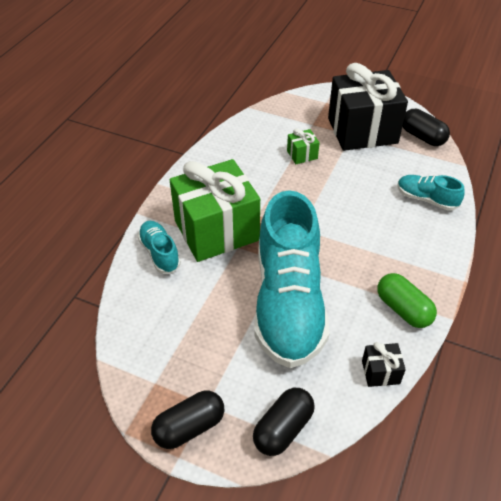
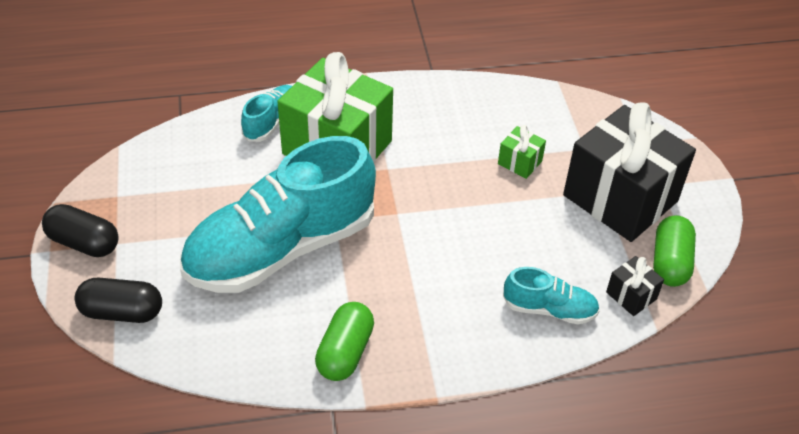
camera: 55 degrees right, 0 degrees up
black gift [362,342,406,387] -> black gift moved to [606,256,664,316]
turquoise shoe [397,175,465,211] -> turquoise shoe turned 105 degrees clockwise [503,267,600,324]
black capsule [402,109,450,146] -> green capsule [653,215,696,287]

